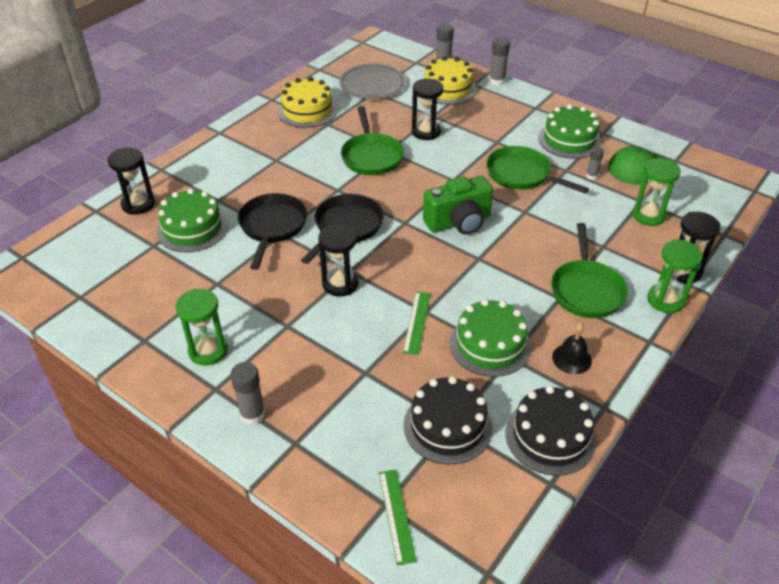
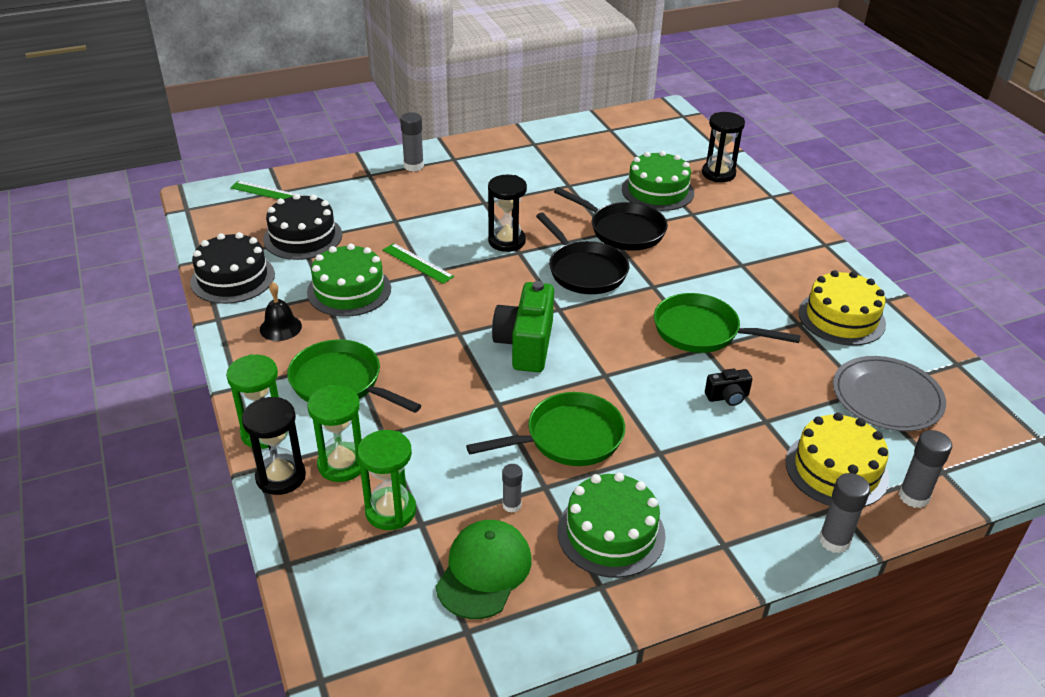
camera: 120 degrees right, 5 degrees down
green hourglass [176,289,228,366] -> green hourglass moved to [307,385,362,482]
black hourglass [412,78,443,140] -> black camera [705,368,752,406]

